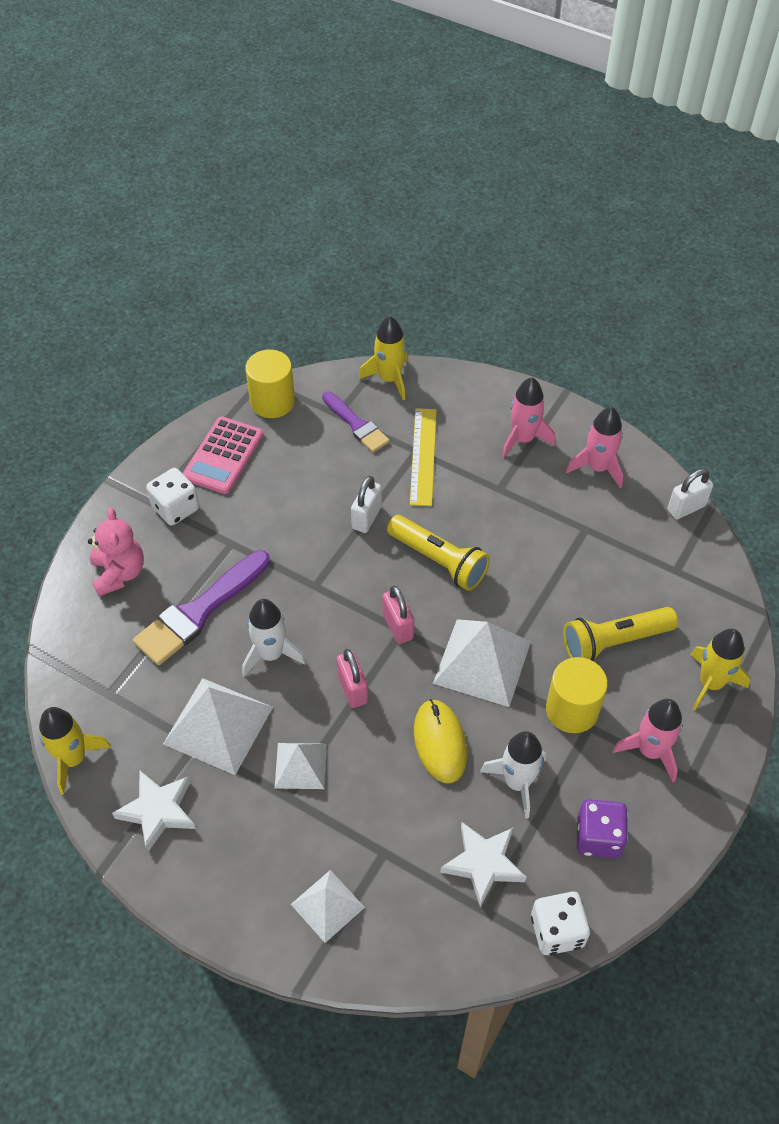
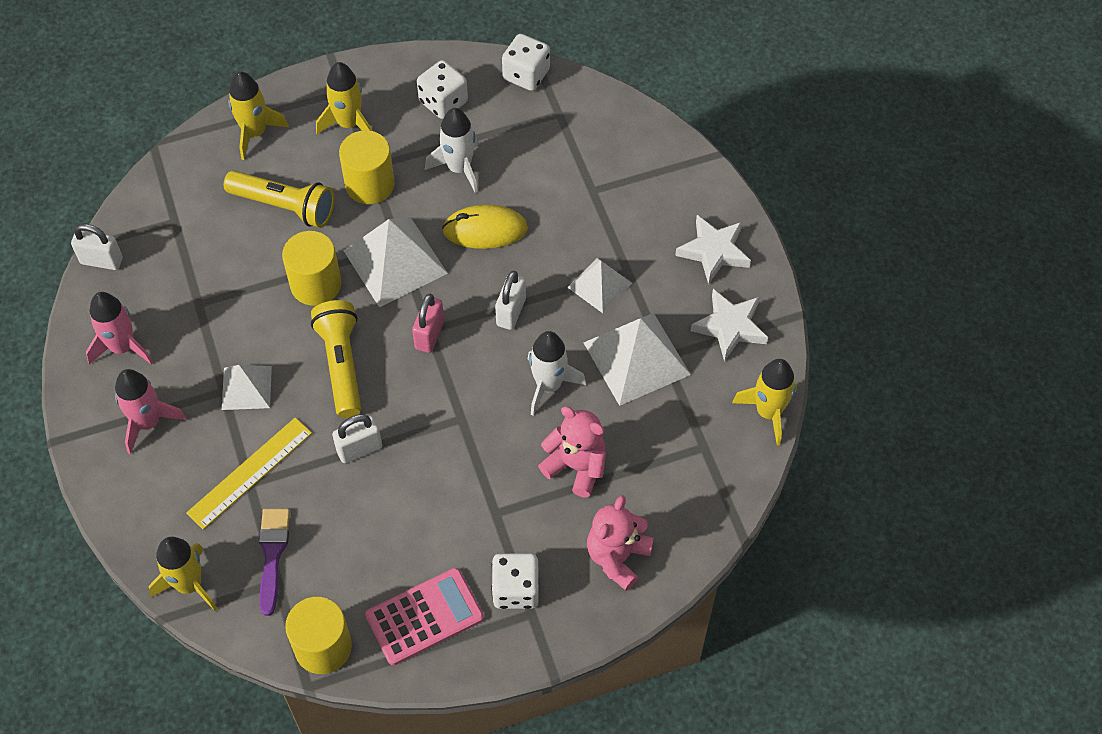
camera: 140 degrees left, 5 degrees up
purple brush [133,550,270,666] -> pink teddy bear [538,406,606,498]
white pyramid [291,870,365,943] -> white pyramid moved to [222,365,272,410]
pink padlock [336,649,368,708] -> white padlock [495,271,526,330]
yellow mouse [414,699,467,783] -> yellow mouse turned 60 degrees clockwise [442,205,528,249]
white star [440,822,526,907] -> white star moved to [675,215,751,284]
purple dice [577,799,628,858] -> white dice [417,60,468,119]
pink rocket [612,699,682,782] -> yellow rocket [316,62,372,134]
none -> yellow cylinder [282,231,341,306]

